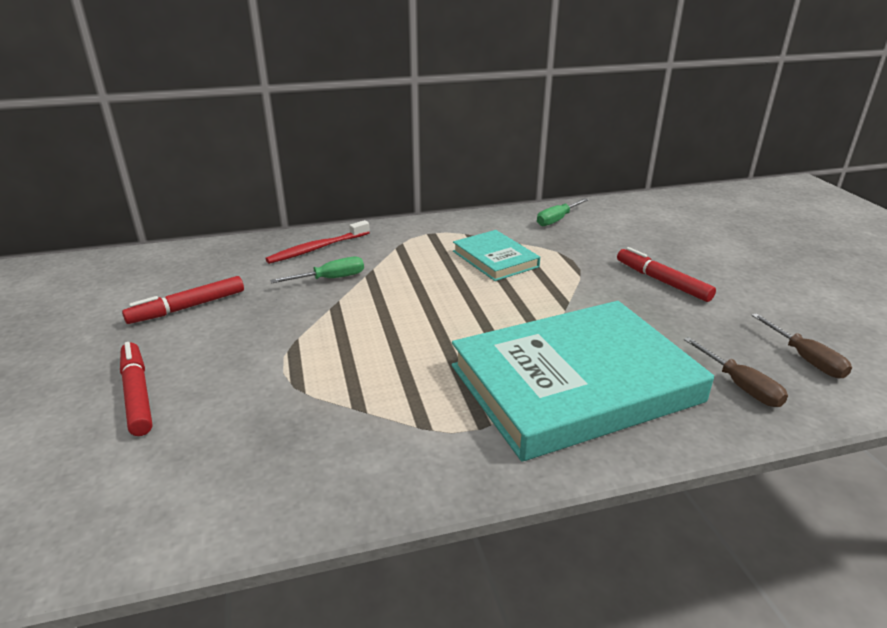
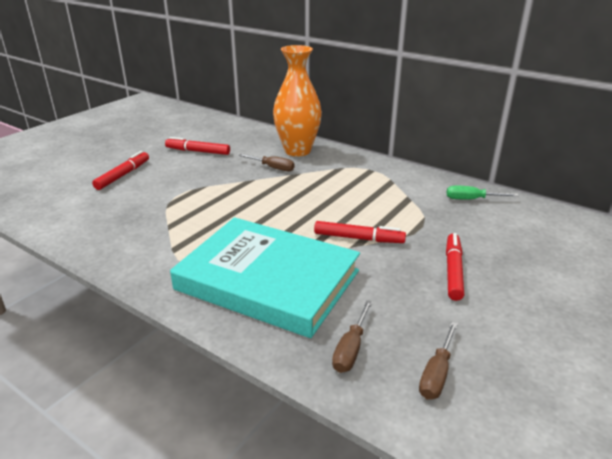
camera: 50 degrees right, 0 degrees up
red toothbrush [265,220,370,264] -> orange vase [273,45,322,156]
green screwdriver [270,257,364,283] -> brown screwdriver [238,154,295,171]
turquoise book [453,230,540,281] -> none
none -> red marker [314,221,406,243]

